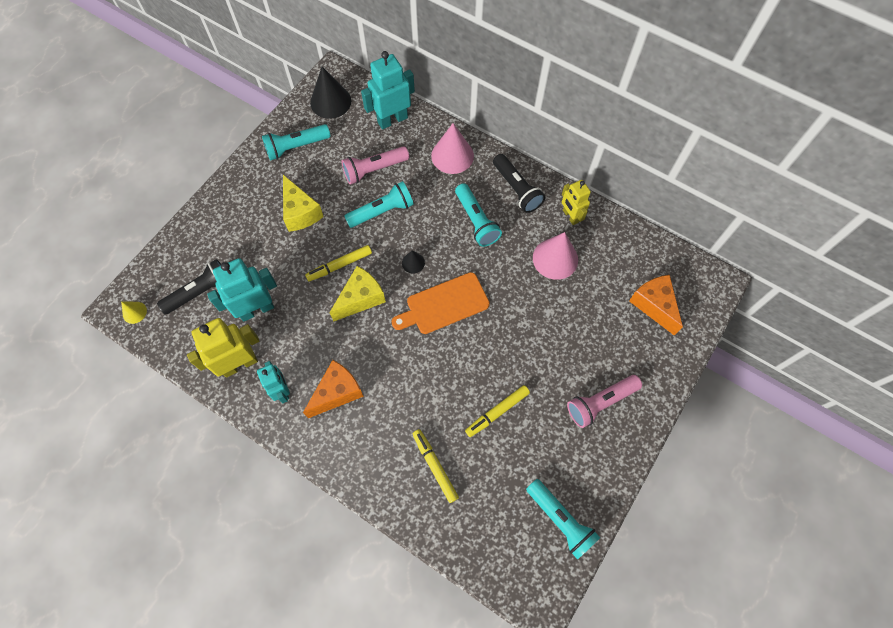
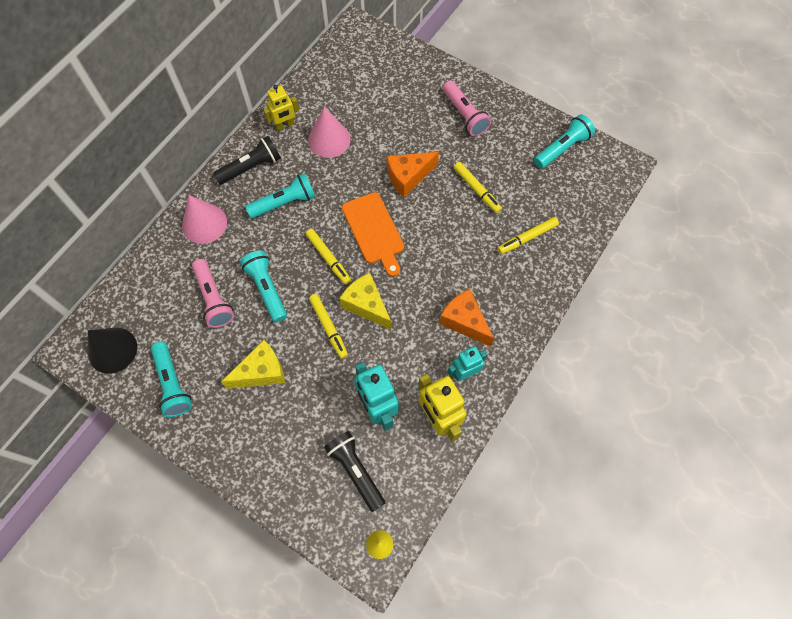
camera: 90 degrees left, 0 degrees up
turquoise robot [361,51,415,129] -> none
black cone [402,250,425,274] -> yellow marker [306,229,351,284]
orange cheese [629,275,683,336] -> orange cheese moved to [387,152,439,197]

